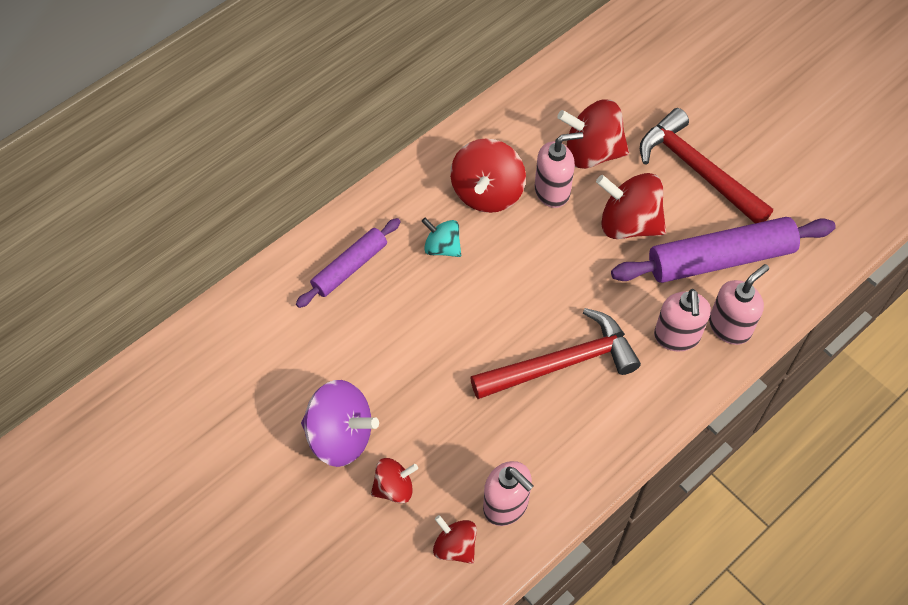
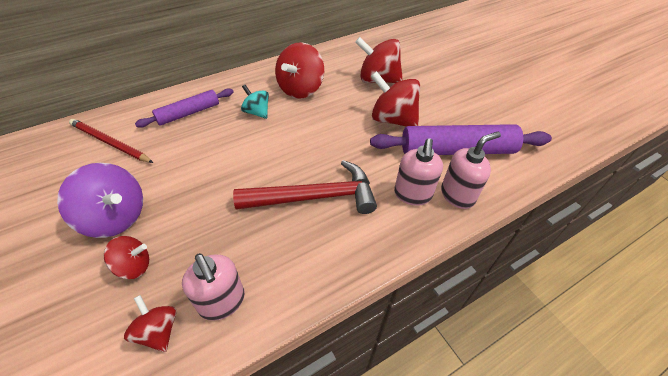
camera: 10 degrees right, 10 degrees down
pink soap dispenser [535,132,583,208] -> none
red hammer [640,108,773,223] -> none
none -> red pencil [69,119,153,163]

